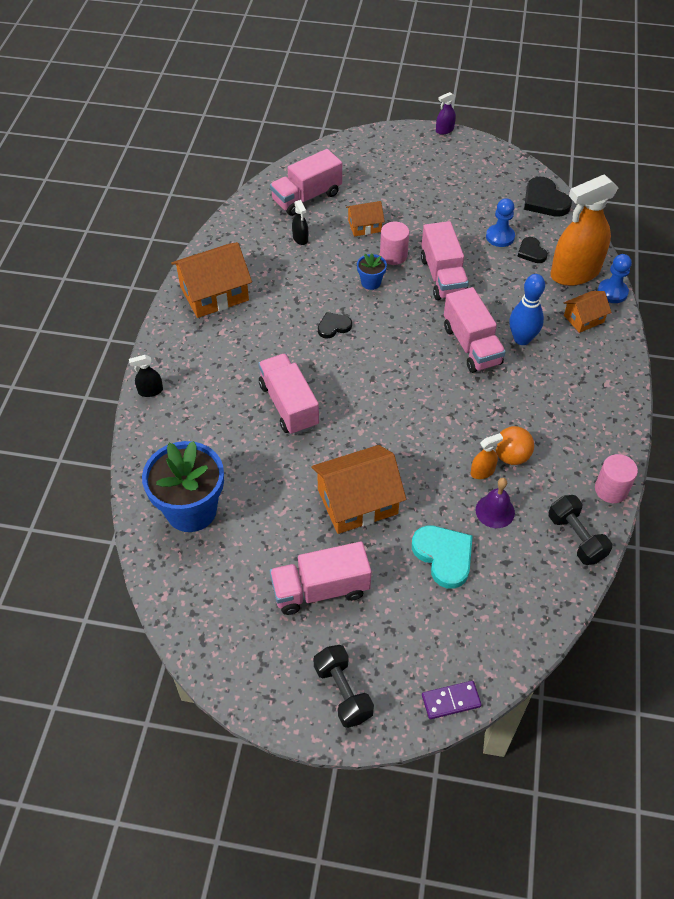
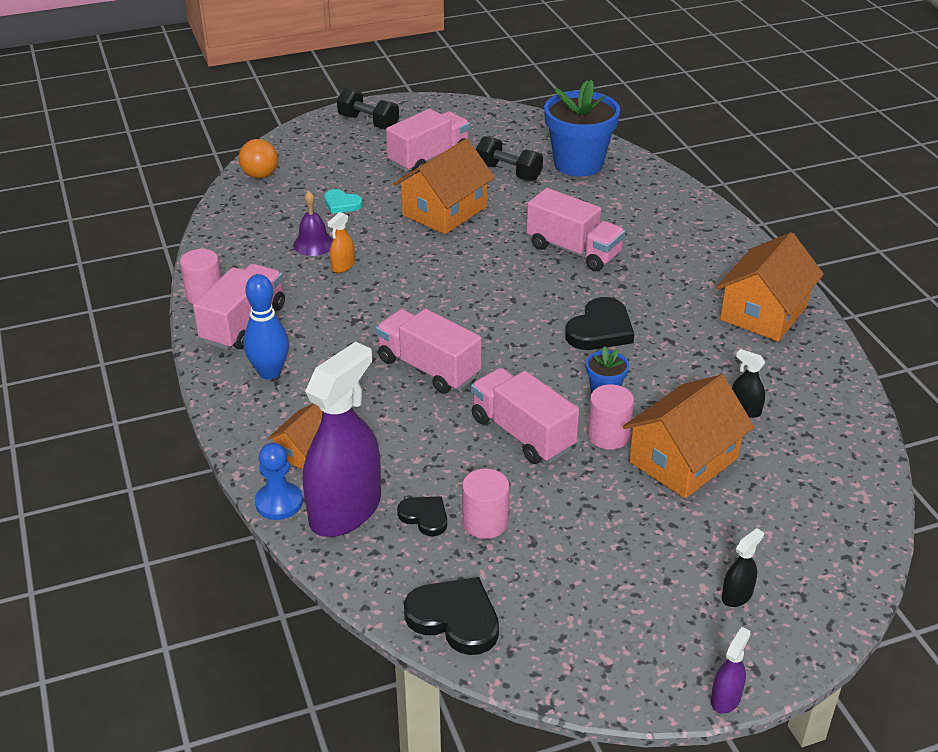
camera: 150 degrees right, 15 degrees down
black spray bottle [129,355,163,397] -> black spray bottle moved to [722,528,764,607]
pink truck [270,149,342,216] -> pink truck moved to [193,264,285,350]
black heart [318,312,352,339] -> black heart [565,297,634,350], size x1.67
orange house [346,201,385,237] -> orange house [623,374,755,499], size x1.83
turquoise heart [412,525,473,589] -> turquoise heart [324,189,363,214], size x0.60
purple domino [422,681,482,719] -> none
blue pawn [486,198,515,247] -> pink cylinder [462,468,509,539]
orange ball [495,426,534,465] -> orange ball moved to [239,139,278,178]
blue bowling pin [509,274,545,345] -> blue bowling pin moved to [244,274,289,380]
black dumbbell [548,495,612,565] -> black dumbbell moved to [476,136,543,181]
orange spray bottle [550,174,618,286] -> purple spray bottle [303,342,381,537]

